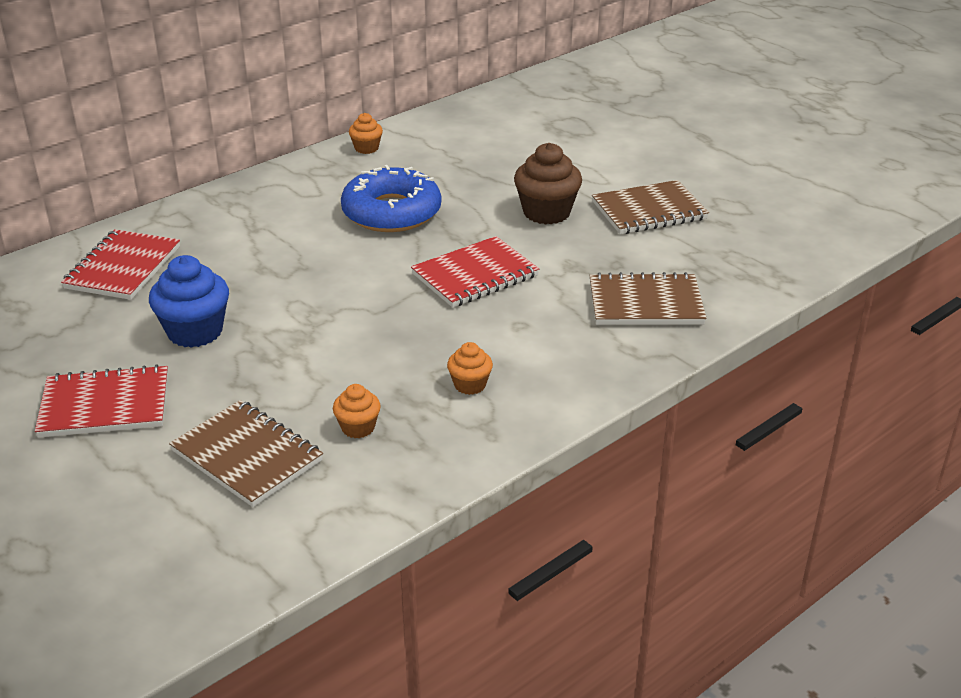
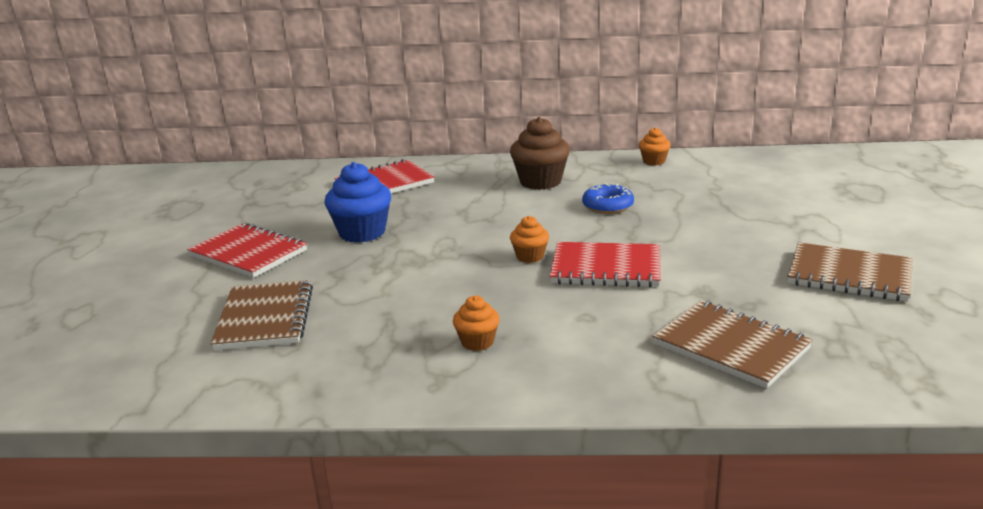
camera: 45 degrees right, 10 degrees down
orange cupcake [333,384,381,438] -> orange cupcake moved to [510,216,549,263]
blue donut [341,165,441,232] -> blue donut [582,183,634,214], size x0.55
brown cupcake [514,143,582,224] -> brown cupcake moved to [510,117,570,190]

